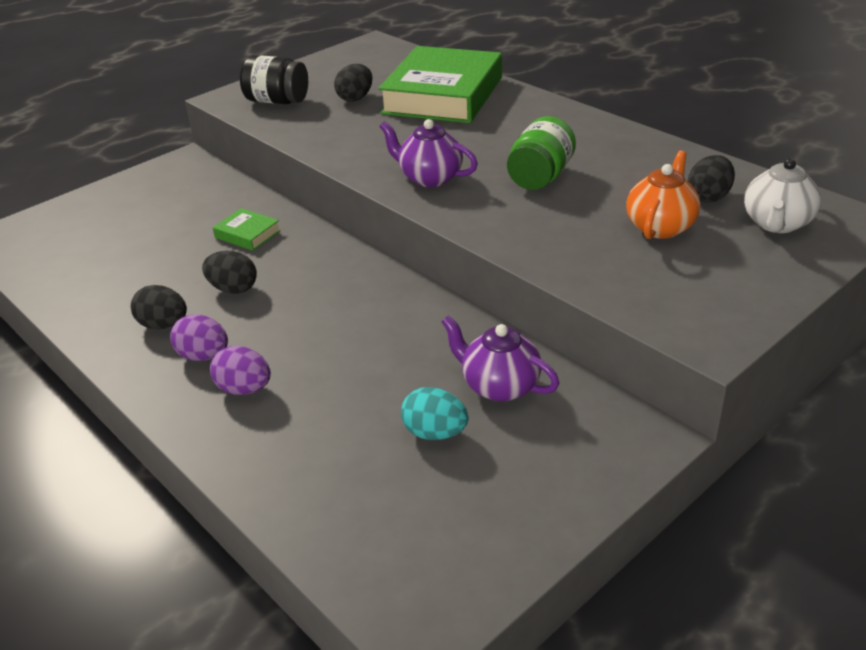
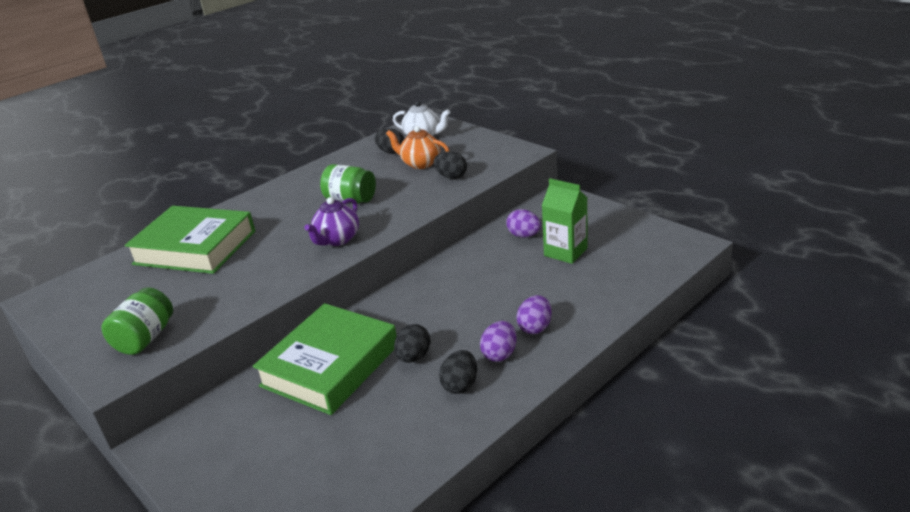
camera: 90 degrees left, 5 degrees down
green book [213,208,281,251] -> green book [253,303,397,415], size x2.44
black jar [240,55,308,104] -> green jar [101,287,173,355]
black egg [334,64,372,102] -> black egg moved to [433,152,467,179]
turquoise egg [401,387,469,440] -> green carton [542,178,587,264]
purple teapot [441,315,559,402] -> purple egg [506,209,541,237]

